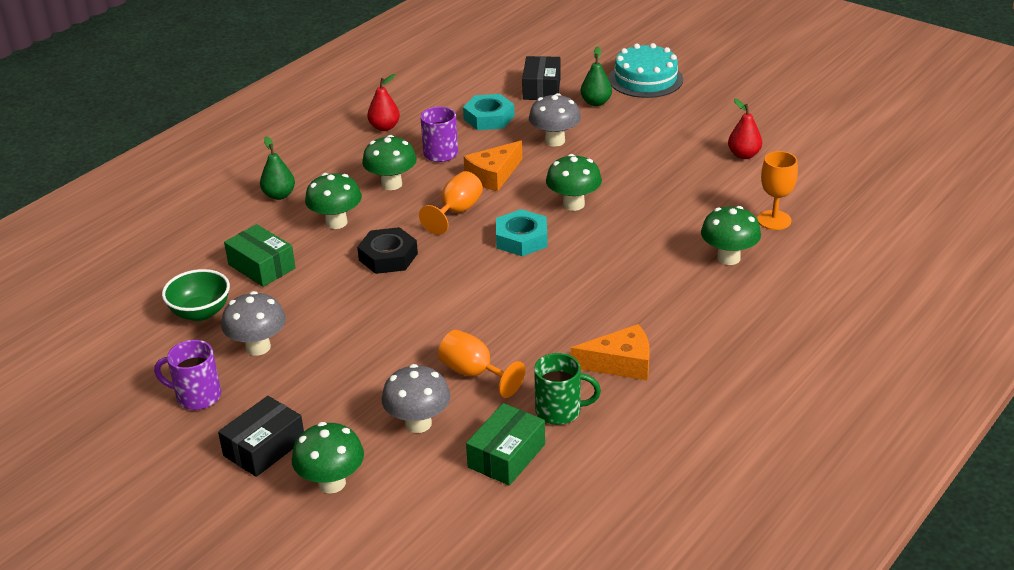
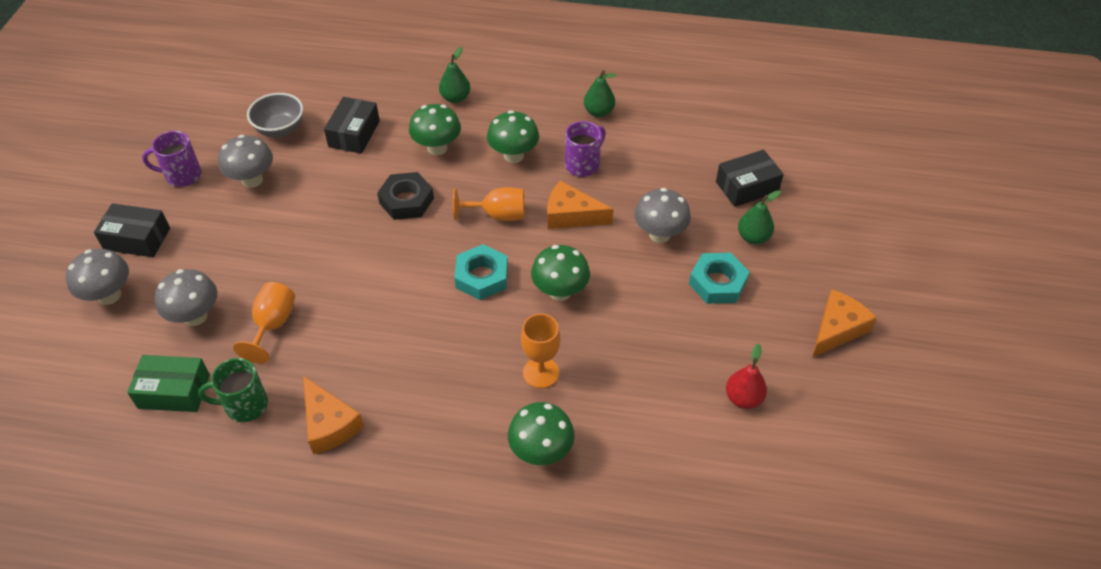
camera: 60 degrees right, 15 degrees up
purple mug [154,340,221,410] -> purple mug turned 75 degrees counterclockwise [142,131,202,187]
green bowl [162,269,230,321] -> grey bowl [247,93,303,137]
green box [224,224,296,287] -> black box [324,97,380,154]
green mushroom [292,422,364,494] -> grey mushroom [66,249,129,305]
red pear [367,74,400,131] -> green pear [584,70,616,117]
turquoise nut [463,94,515,130] -> turquoise nut moved to [689,253,749,304]
green mug [534,353,601,425] -> green mug turned 105 degrees clockwise [198,358,268,422]
turquoise cake [609,43,683,98] -> none
orange goblet [757,151,798,230] -> orange goblet moved to [521,314,560,388]
none -> orange cheese [812,290,877,357]

